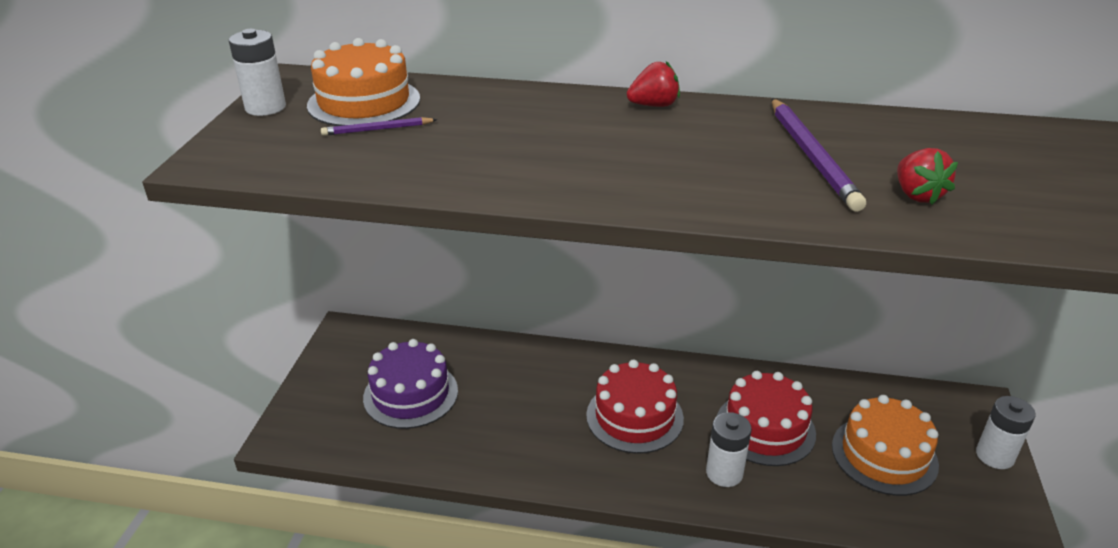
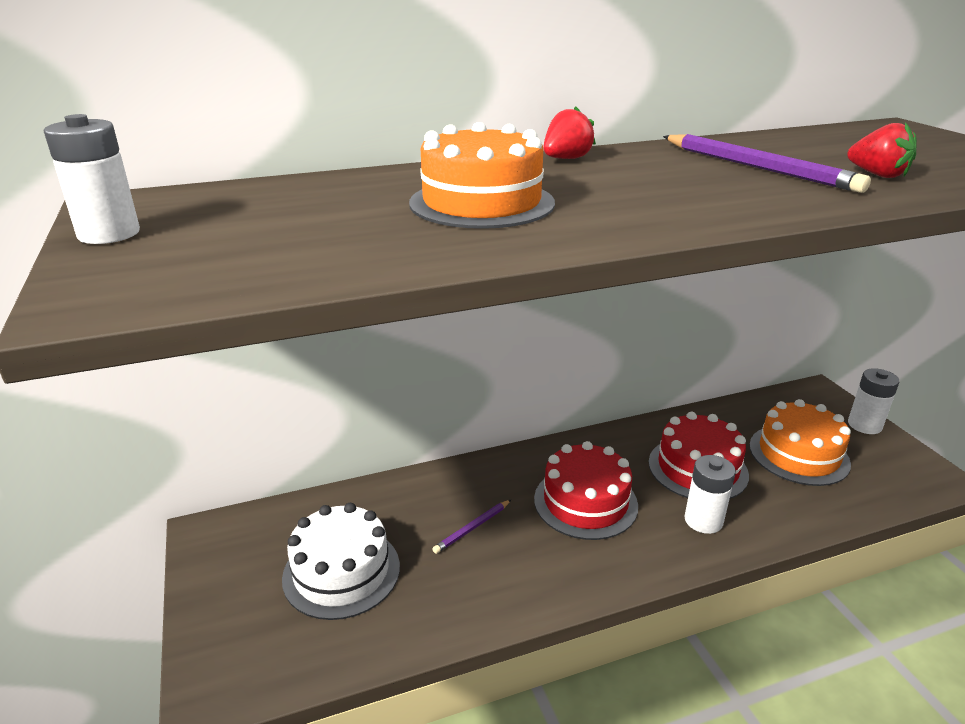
camera: 30 degrees left, 5 degrees down
orange cake [307,38,420,126] -> orange cake moved to [409,122,555,229]
purple pencil [321,117,437,136] -> purple pencil moved to [432,500,511,554]
purple cake [363,339,458,429] -> white cake [282,503,400,620]

